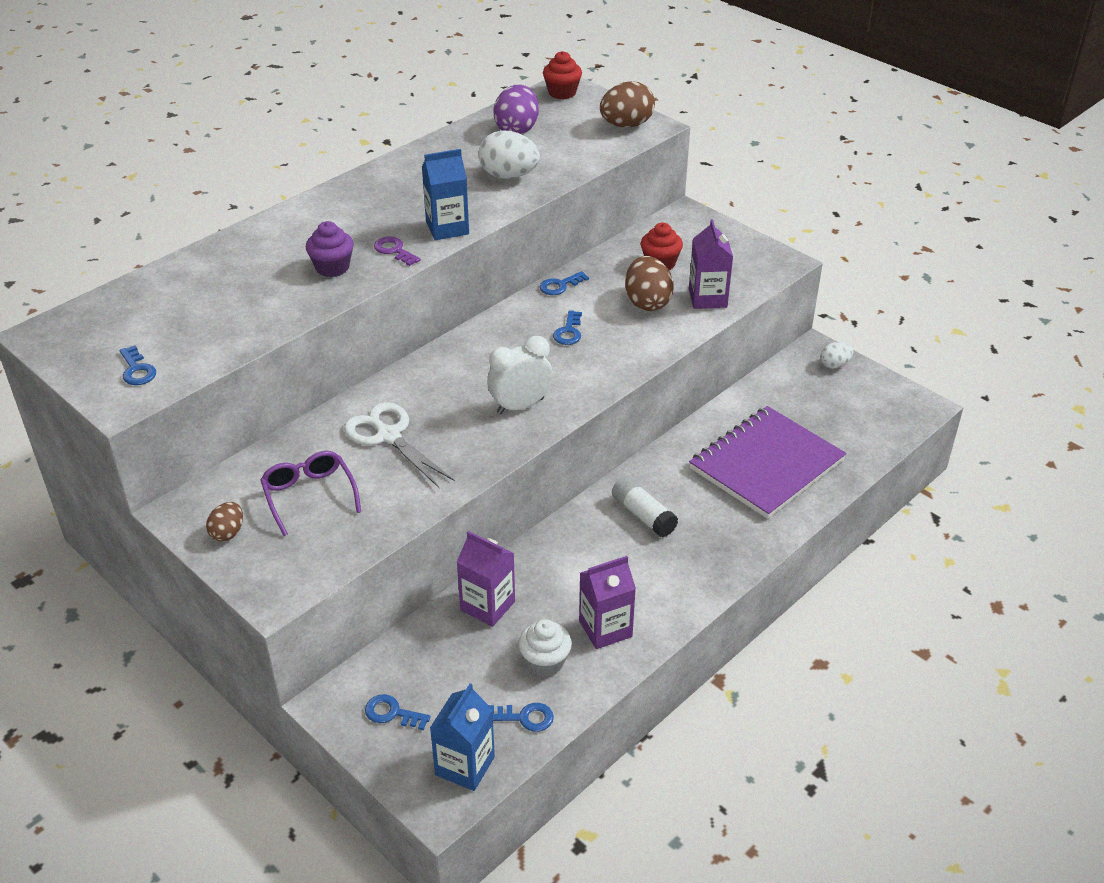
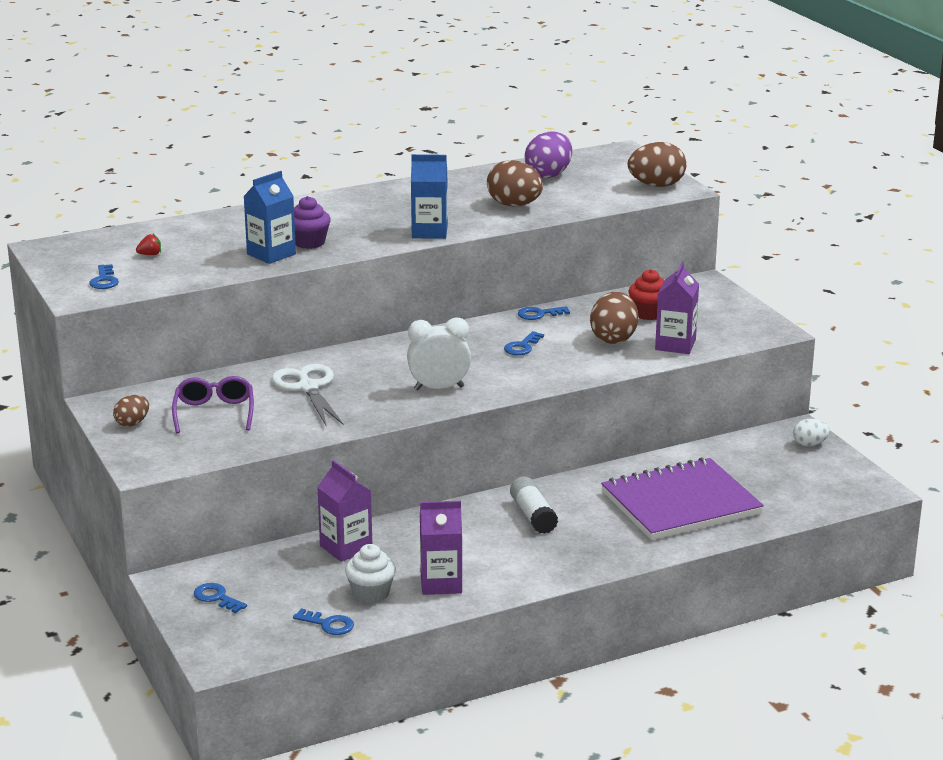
camera: 20 degrees right, 15 degrees down
purple key [374,237,421,266] -> none
blue carton [430,683,495,791] -> blue carton moved to [243,171,296,264]
white egg [478,131,540,179] -> brown egg [487,160,543,206]
red cupcake [543,51,582,99] -> none
none -> red strawberry [136,234,161,255]

